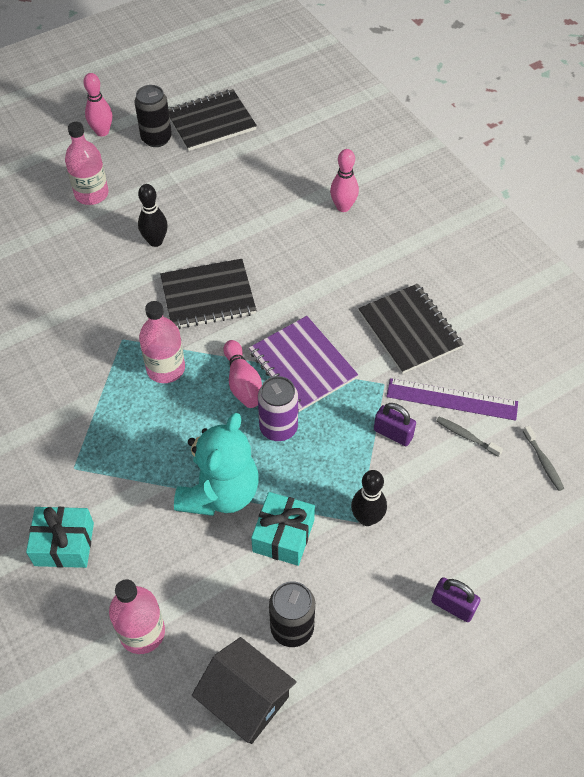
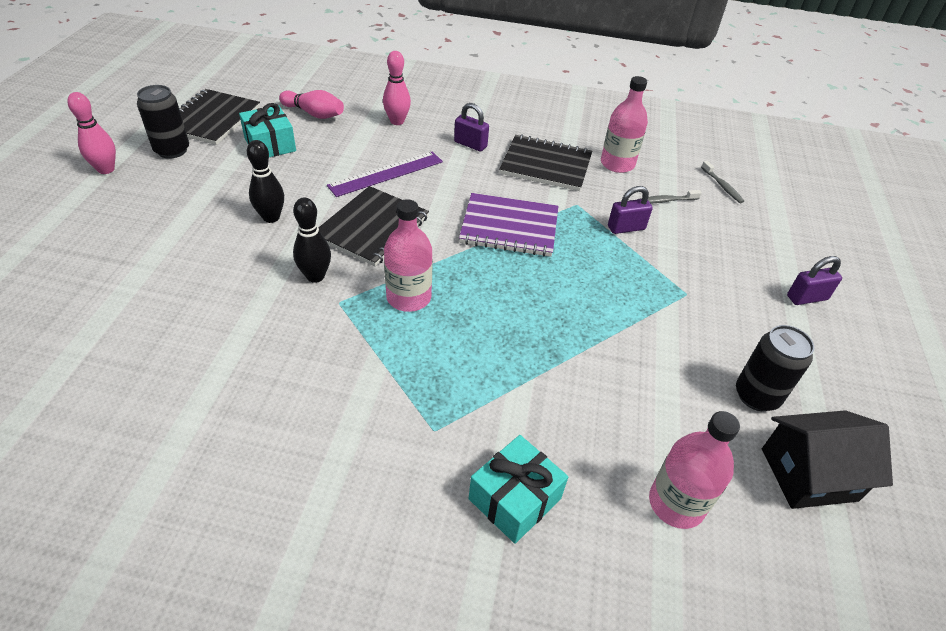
camera: 50 degrees left, 10 degrees down
pink bottle [65,122,109,205] -> pink bottle moved to [601,76,648,173]
turquoise teddy bear [174,413,259,516] -> none
pink bowling pin [223,340,262,408] -> pink bowling pin moved to [279,90,344,119]
turquoise gift [251,492,315,566] -> turquoise gift moved to [239,103,296,157]
purple can [258,376,298,441] -> none
black bowling pin [351,470,387,526] -> black bowling pin moved to [293,197,331,283]
purple ruler [387,378,518,421] -> purple ruler moved to [327,151,443,197]
grey toothbrush [523,426,564,491] -> grey toothbrush turned 45 degrees clockwise [701,161,744,203]
none -> purple padlock [454,103,489,151]

